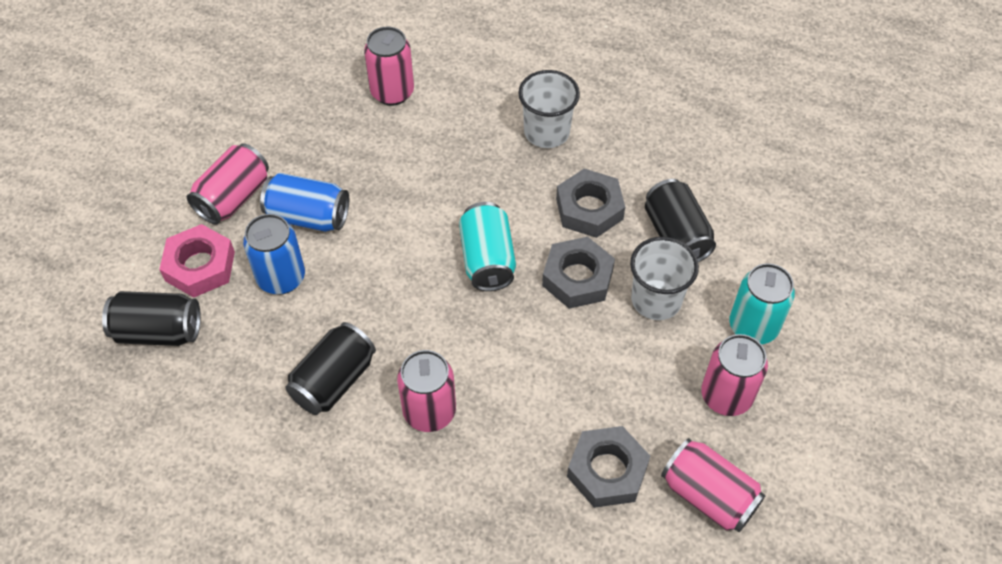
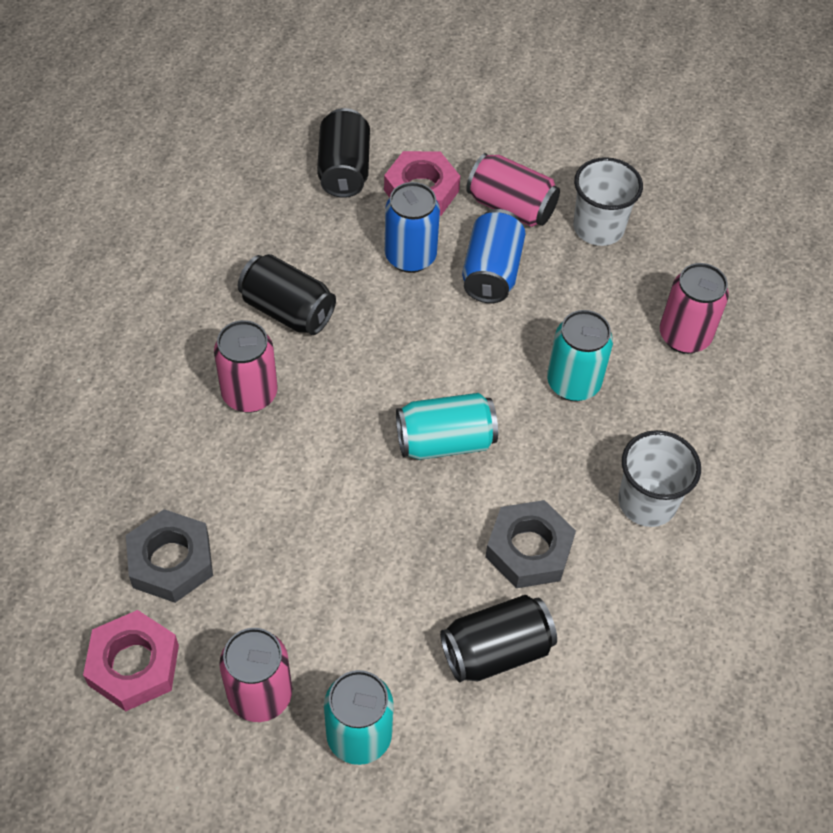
camera: 85 degrees right, 0 degrees up
grey nut [542,237,615,309] -> none
white cup [630,237,699,320] -> white cup moved to [573,157,643,246]
pink can [661,438,765,532] -> pink nut [83,610,179,711]
none -> turquoise can [547,310,613,401]

